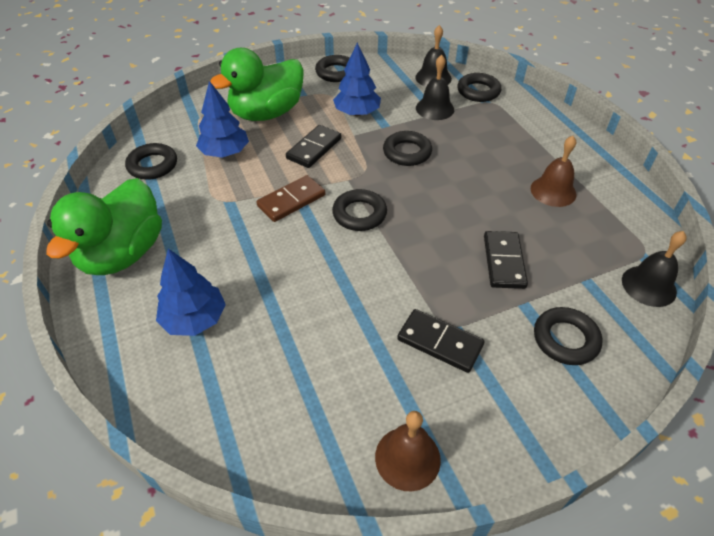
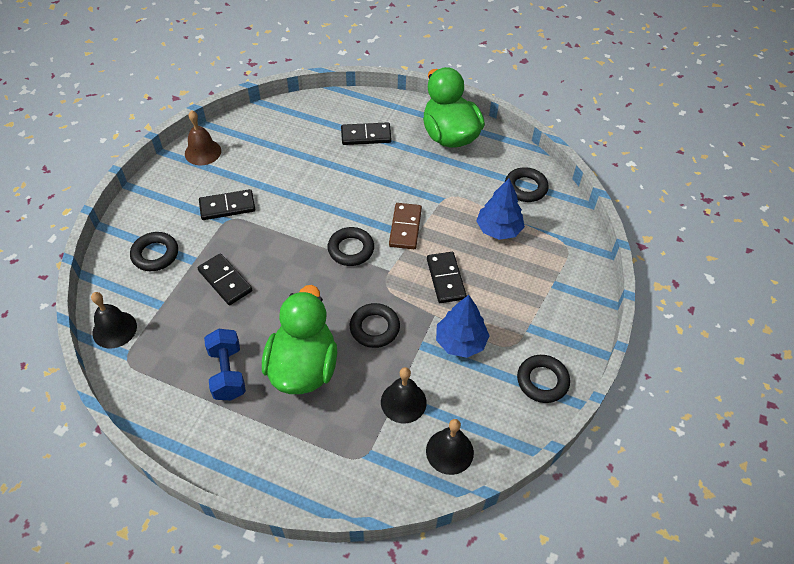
camera: 135 degrees right, 5 degrees up
blue tree [156,249,226,336] -> black domino [341,122,392,145]
green duck [210,48,304,121] -> green duck moved to [262,285,337,394]
black ring [457,73,501,102] -> none
brown bell [531,136,576,207] -> blue dumbbell [204,329,246,401]

